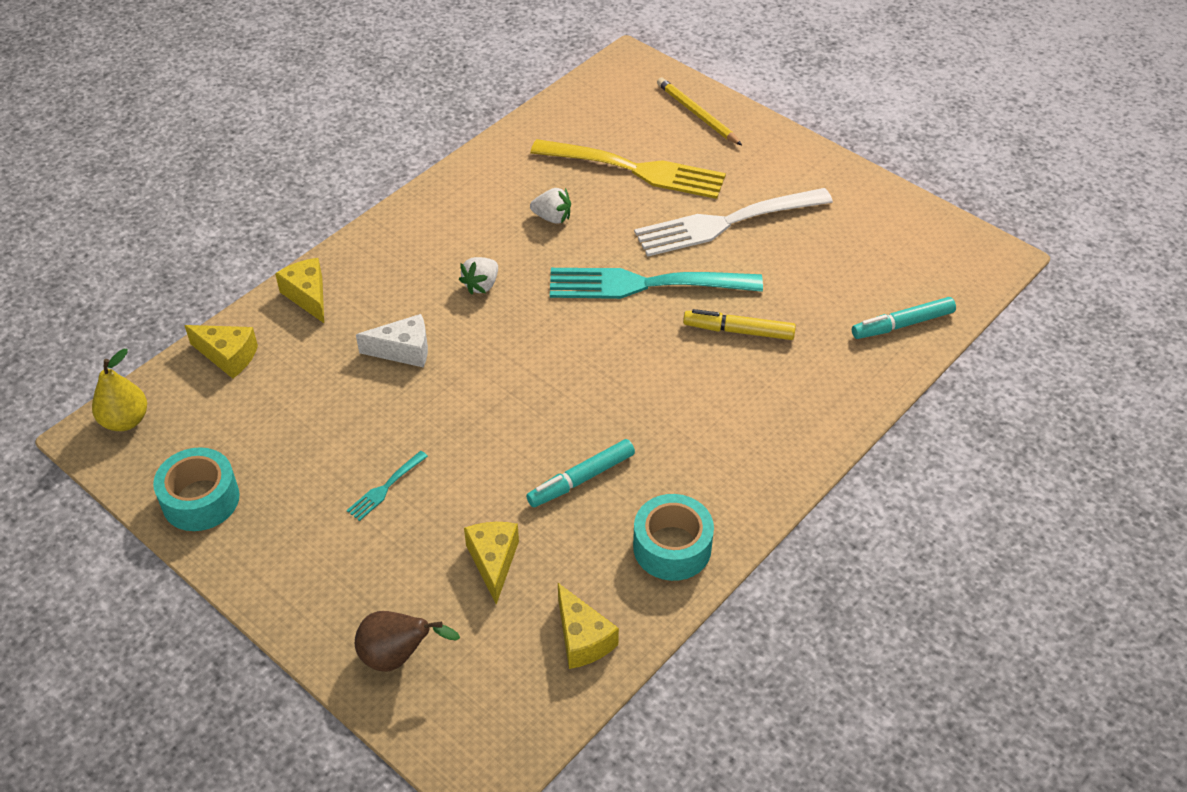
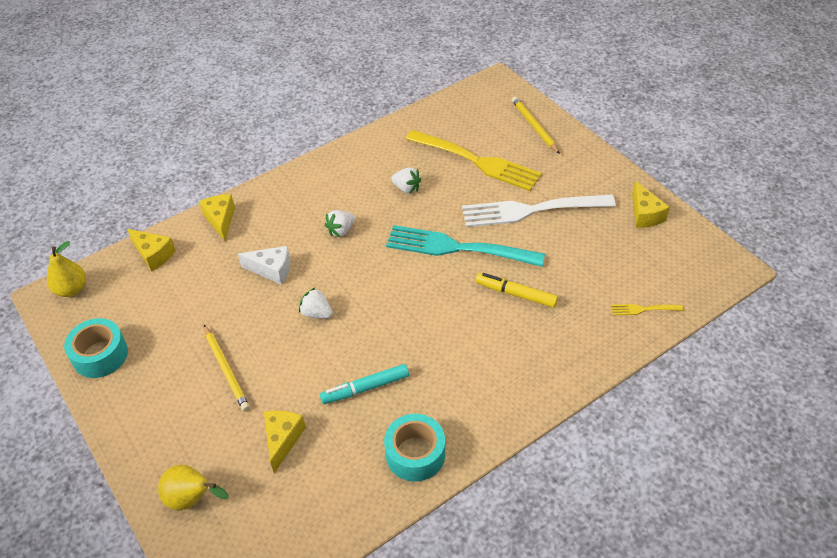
camera: 15 degrees right, 0 degrees up
turquoise fork [347,451,428,521] -> yellow pencil [204,325,250,412]
brown pear [355,611,460,672] -> yellow pear [158,465,228,511]
yellow cheese [558,583,619,669] -> yellow cheese moved to [632,181,670,228]
turquoise marker [852,297,956,339] -> yellow fork [611,304,683,315]
none -> white strawberry [299,288,333,319]

